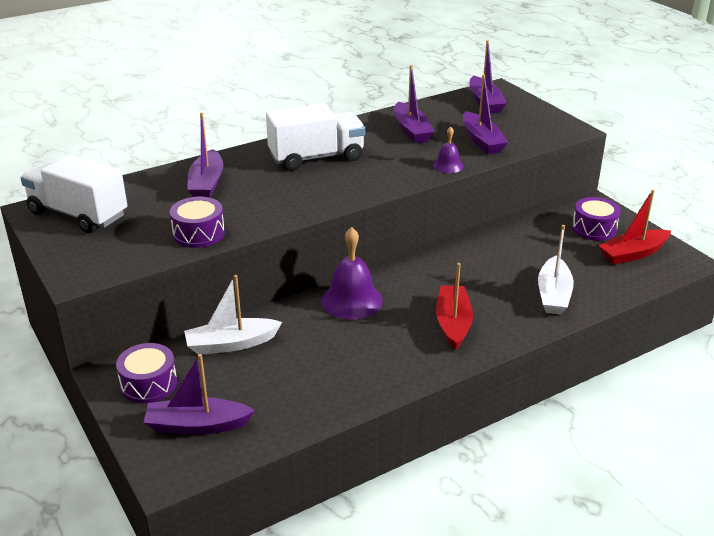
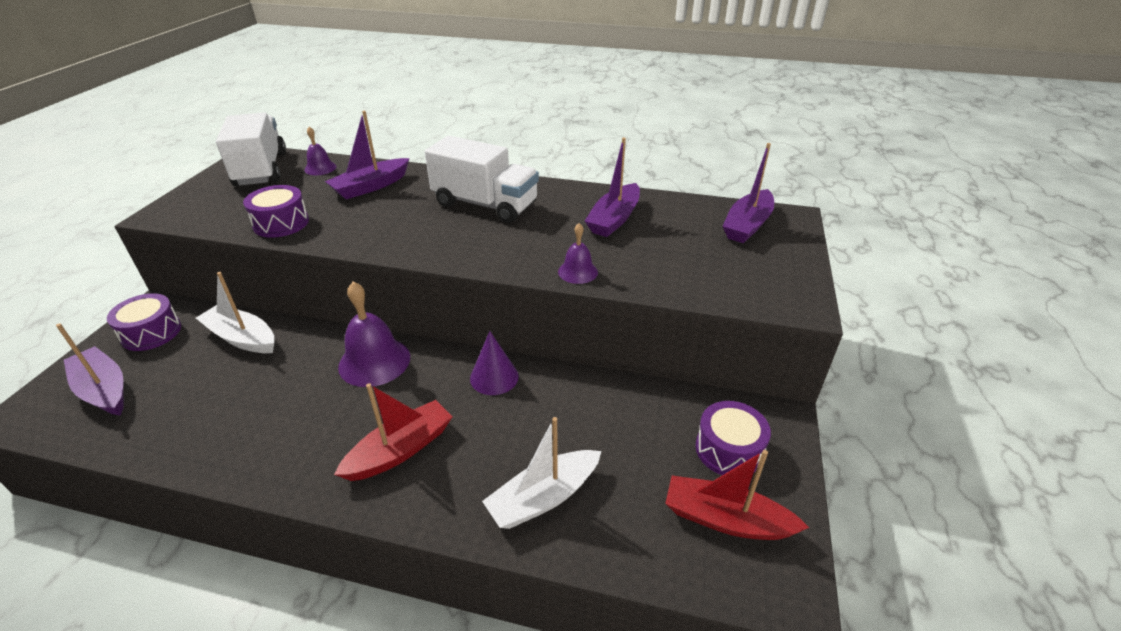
camera: 45 degrees right, 5 degrees up
purple boat [463,74,508,154] -> none
none -> purple bell [304,127,337,175]
none -> purple cone [470,331,519,395]

